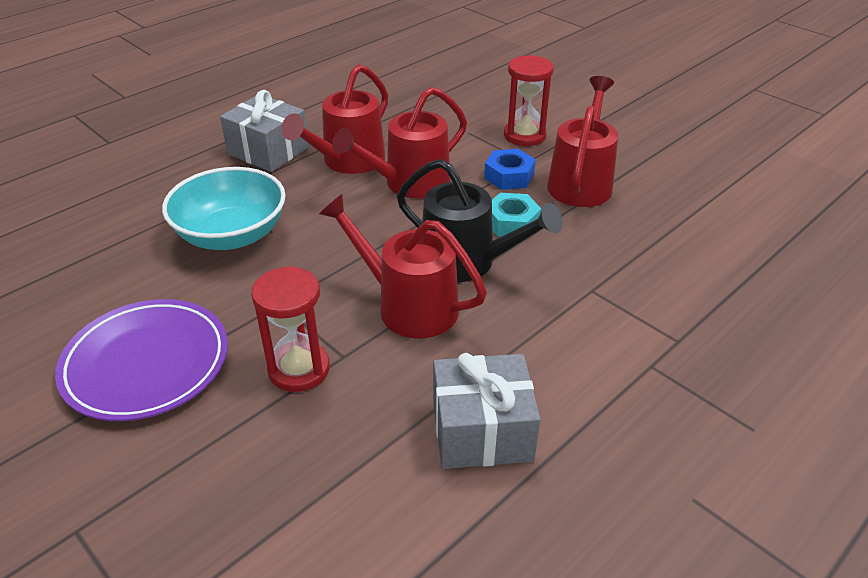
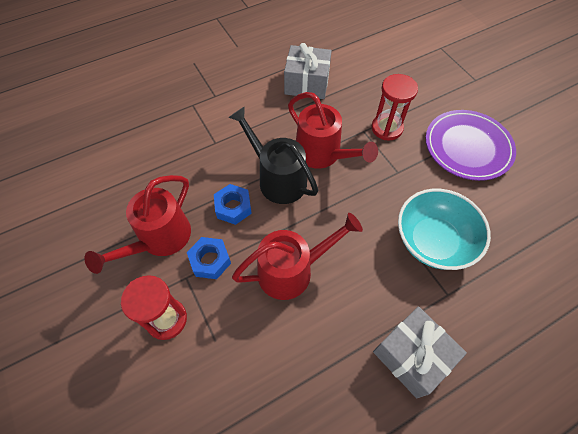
camera: 165 degrees left, 20 degrees up
red watering can [282,64,388,174] -> none
turquoise nut [492,193,542,237] -> blue nut [214,184,252,225]

